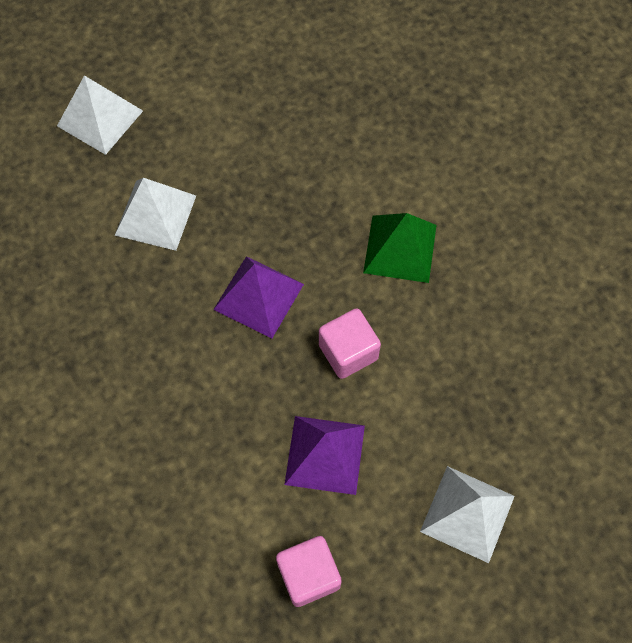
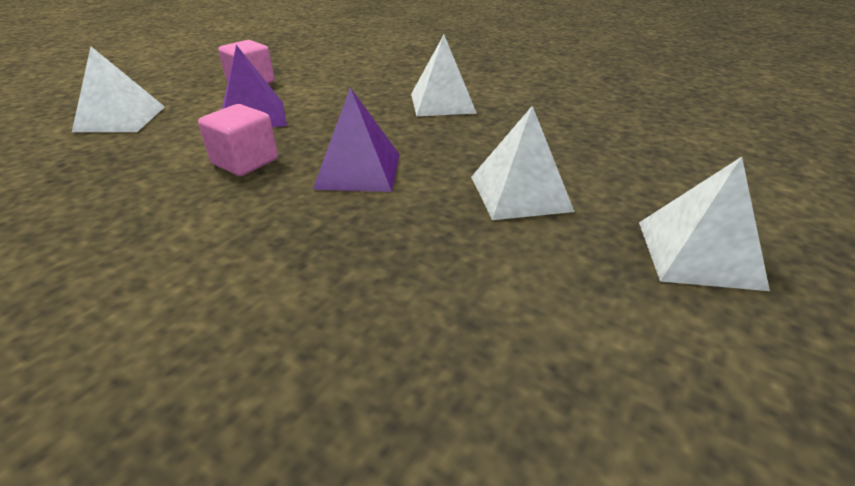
camera: 155 degrees right, 30 degrees down
green pyramid [363,213,436,283] -> none
none -> white pyramid [411,35,477,116]

